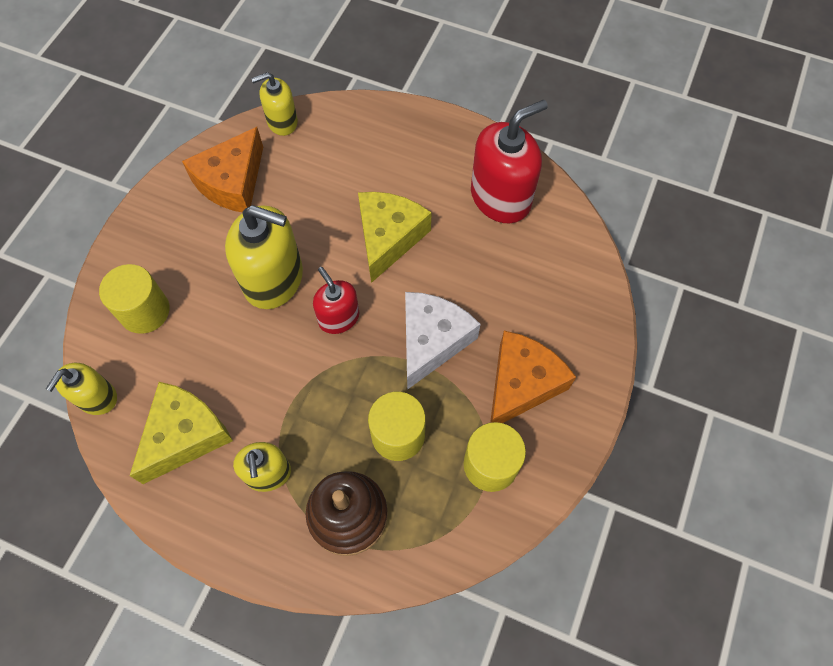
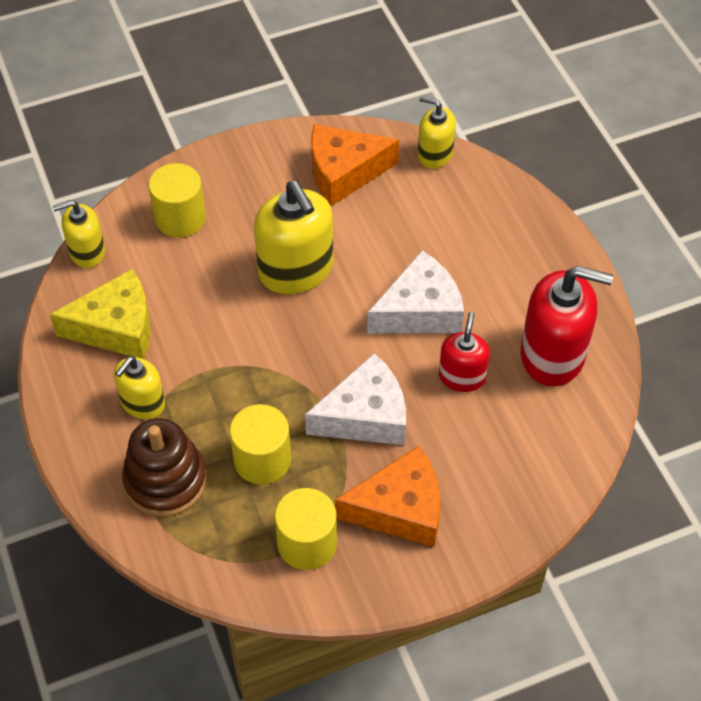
camera: 45 degrees right, 10 degrees down
red soap dispenser [313,267,359,334] -> red soap dispenser moved to [439,312,490,392]
yellow cheese [358,192,432,283] -> white cheese [367,250,464,334]

